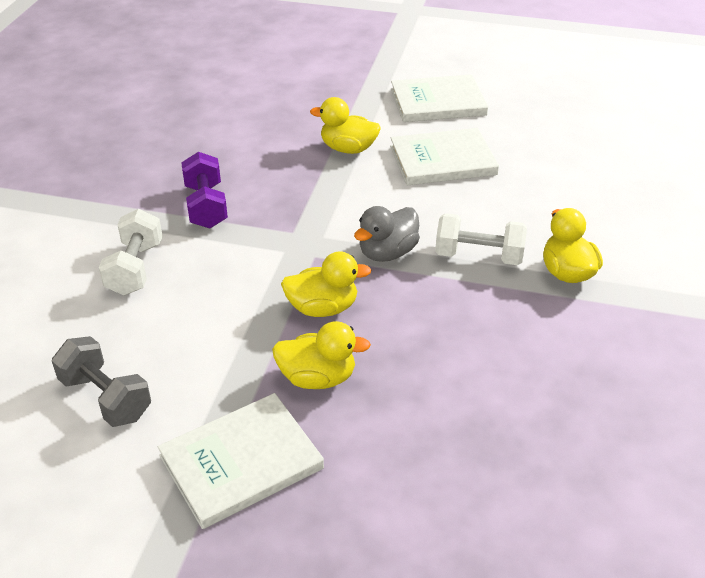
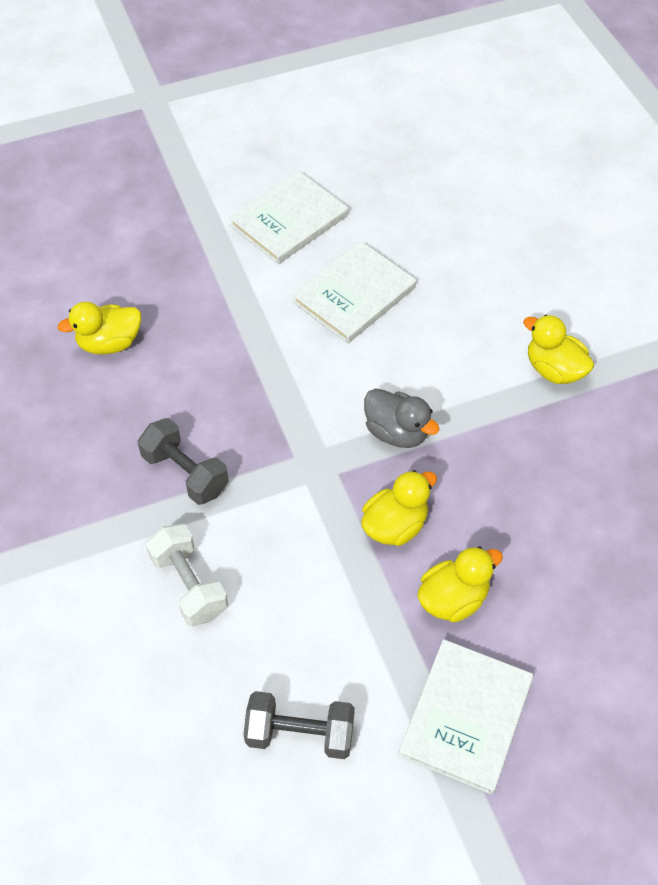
camera: 35 degrees left, 15 degrees up
purple dumbbell [181,152,228,228] -> grey dumbbell [138,418,229,505]
yellow duck [310,97,381,154] -> yellow duck moved to [58,302,141,354]
grey duck [354,206,420,262] -> grey duck turned 60 degrees counterclockwise [364,388,439,448]
white dumbbell [435,213,527,265] -> none

